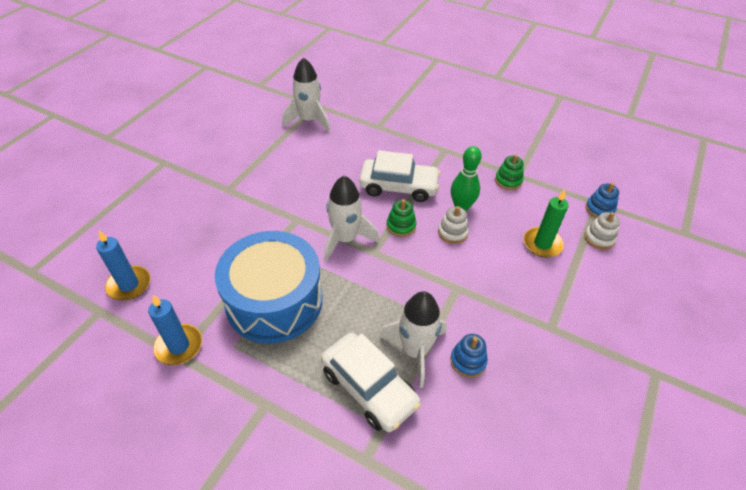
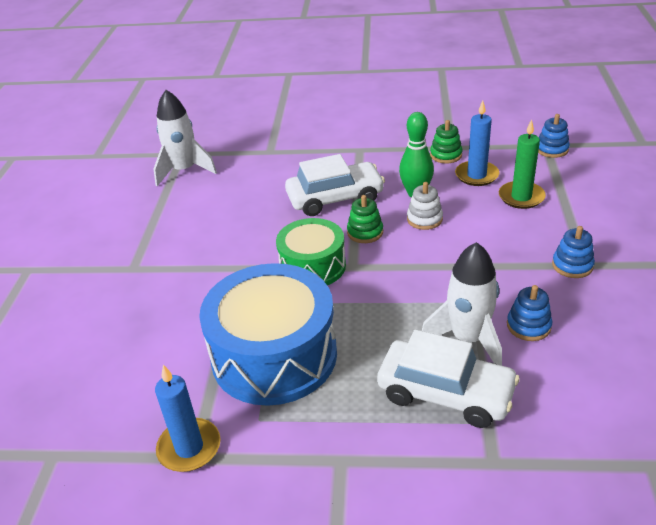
camera: 20 degrees left, 10 degrees down
blue candle [96,230,150,300] -> blue candle moved to [455,101,499,186]
white rocket [324,176,379,261] -> green drum [276,218,346,285]
white stacking toy [584,212,620,250] -> none
none -> blue stacking toy [552,226,595,278]

